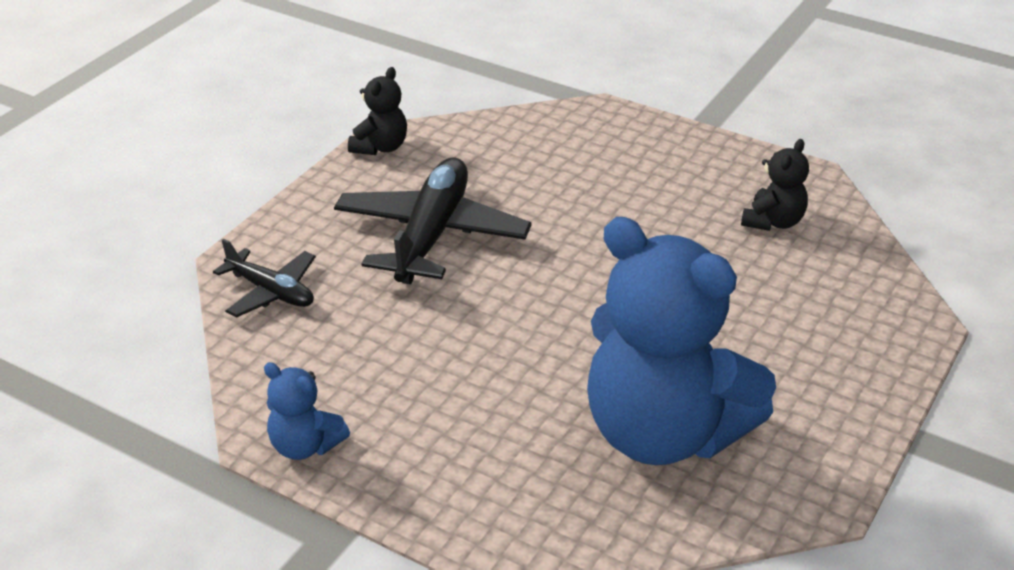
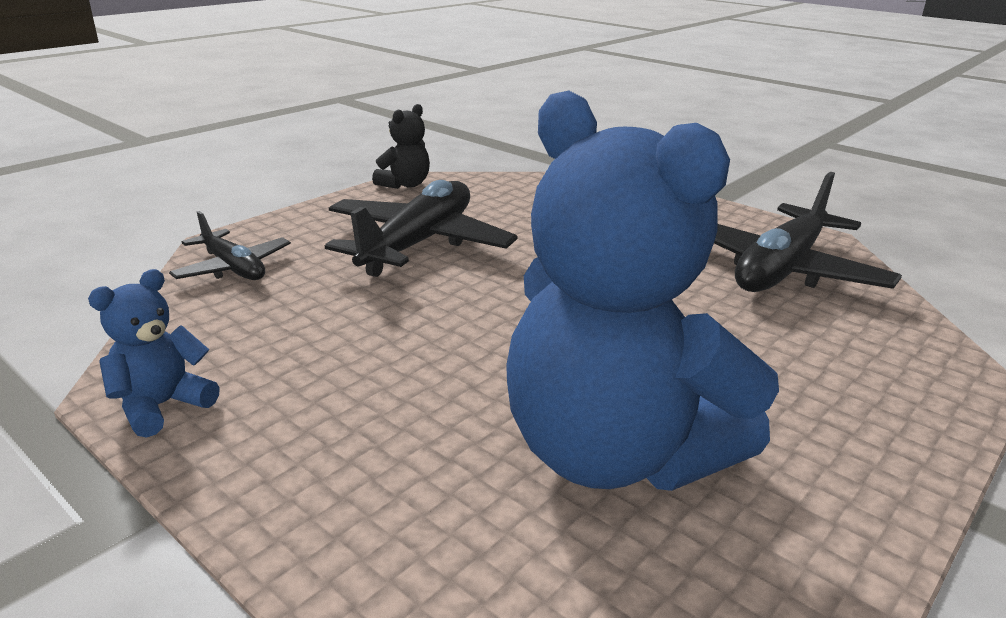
camera: 10 degrees right, 10 degrees down
blue teddy bear [264,362,350,460] -> blue teddy bear turned 90 degrees clockwise [88,269,220,438]
black teddy bear [741,139,809,231] -> black plane [714,172,902,292]

